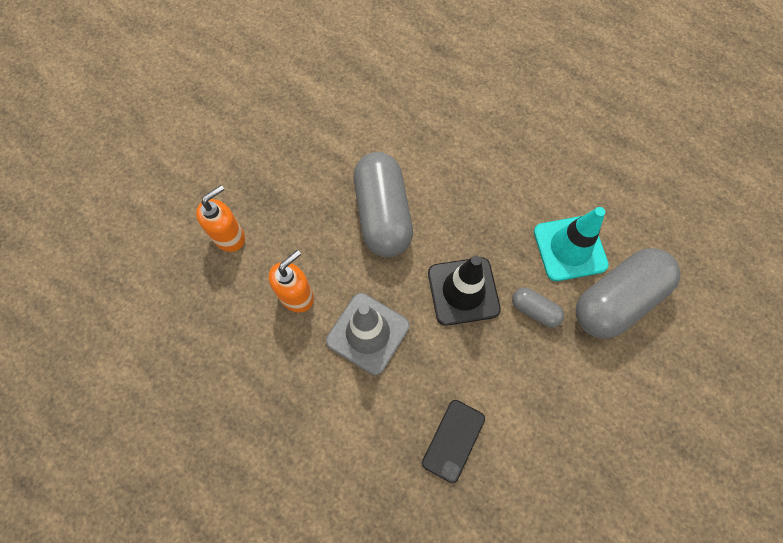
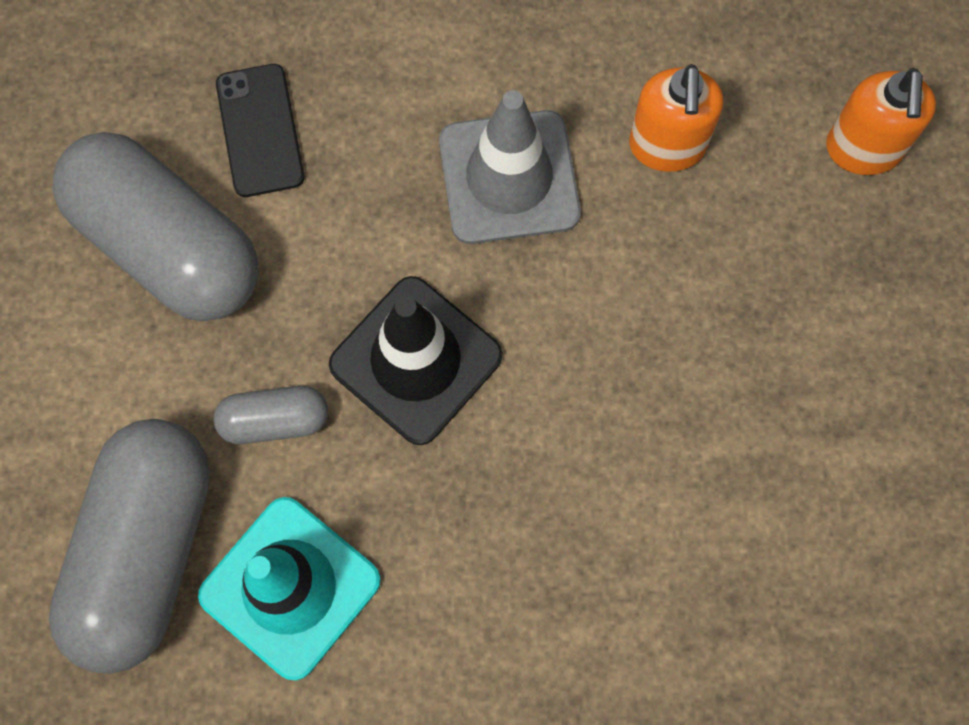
camera: 140 degrees right, 5 degrees up
grey capsule [354,152,413,257] -> grey capsule moved to [52,132,258,321]

